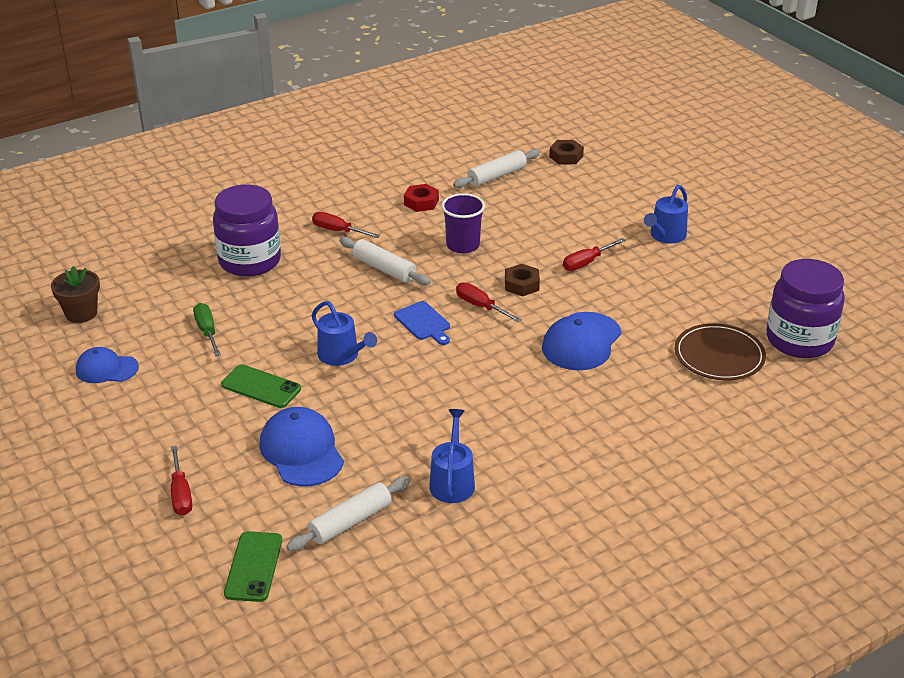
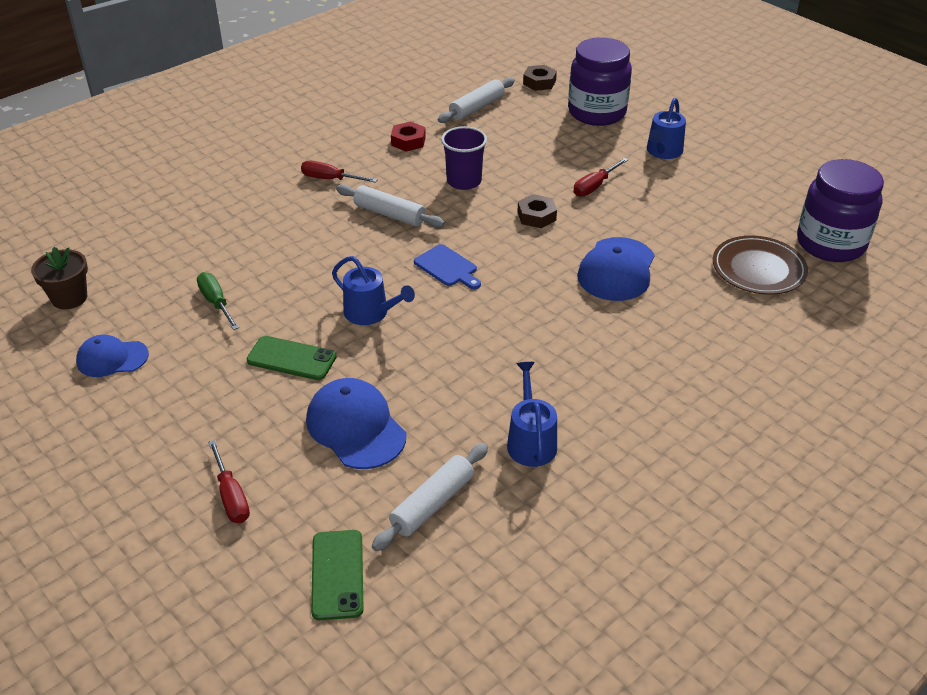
camera: 10 degrees left, 5 degrees up
purple jar [213,185,281,277] -> purple jar moved to [568,37,632,126]
red screwdriver [456,282,522,322] -> none

